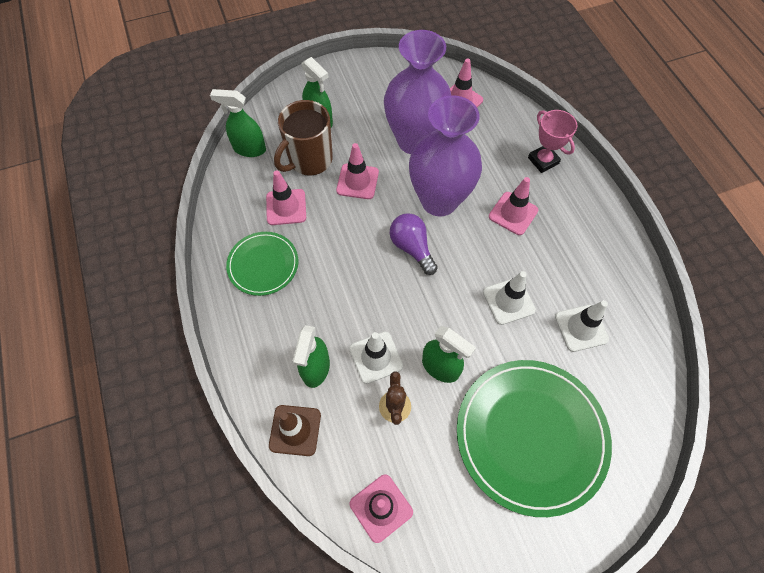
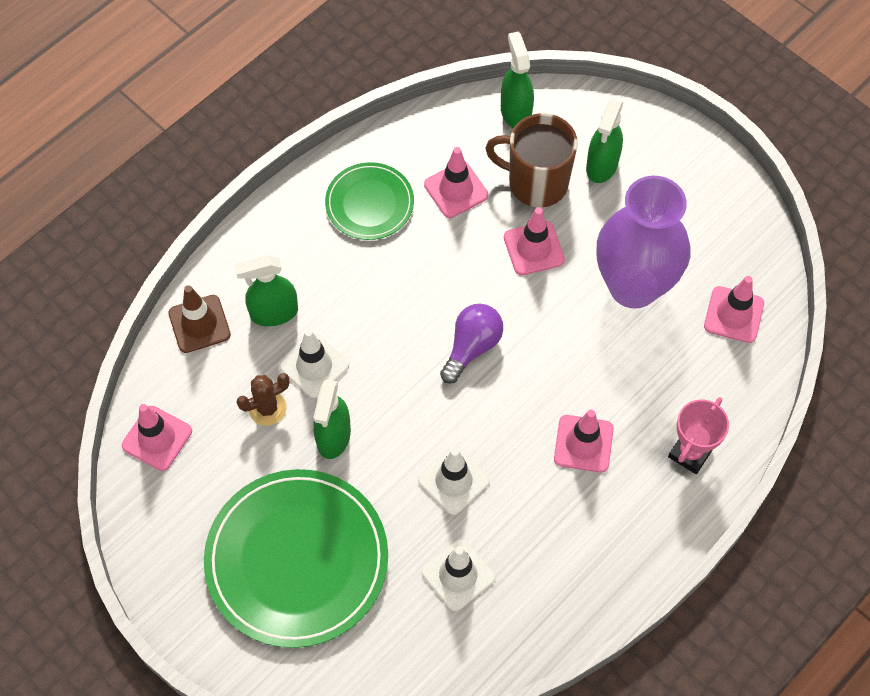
camera: 65 degrees right, 0 degrees up
purple vase [409,95,482,216] -> none

